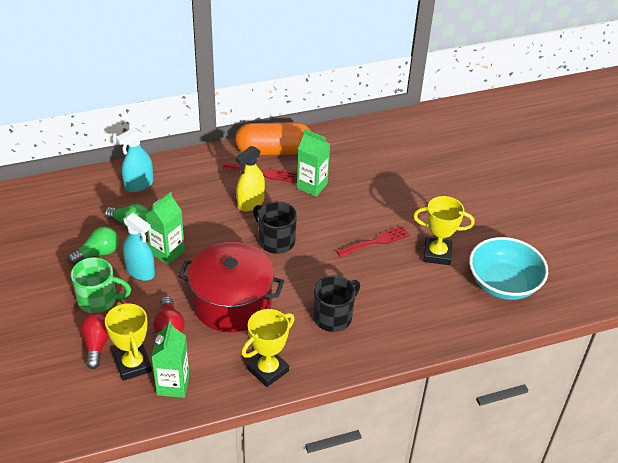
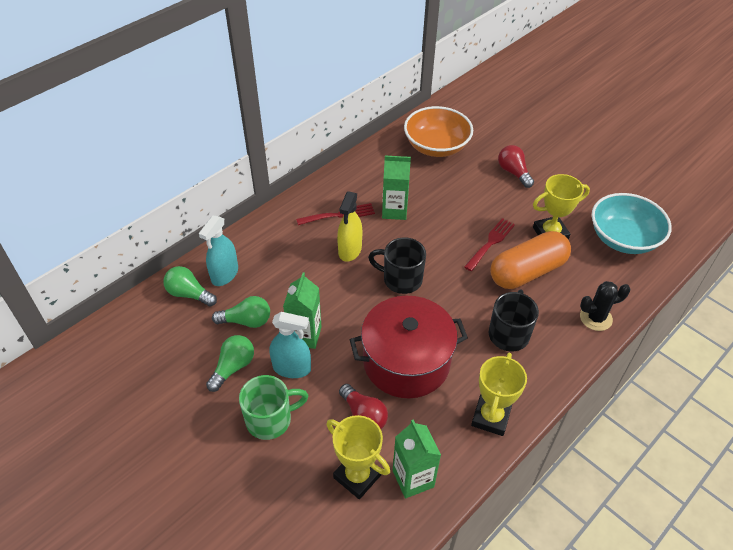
camera: 25 degrees left, 5 degrees up
red light bulb [80,312,109,369] -> red light bulb moved to [498,145,534,188]
orange capsule [235,122,311,155] -> orange capsule moved to [490,231,571,289]
none -> green light bulb [163,266,217,307]
none -> orange bowl [404,106,473,157]
none -> black cactus [580,281,630,331]

